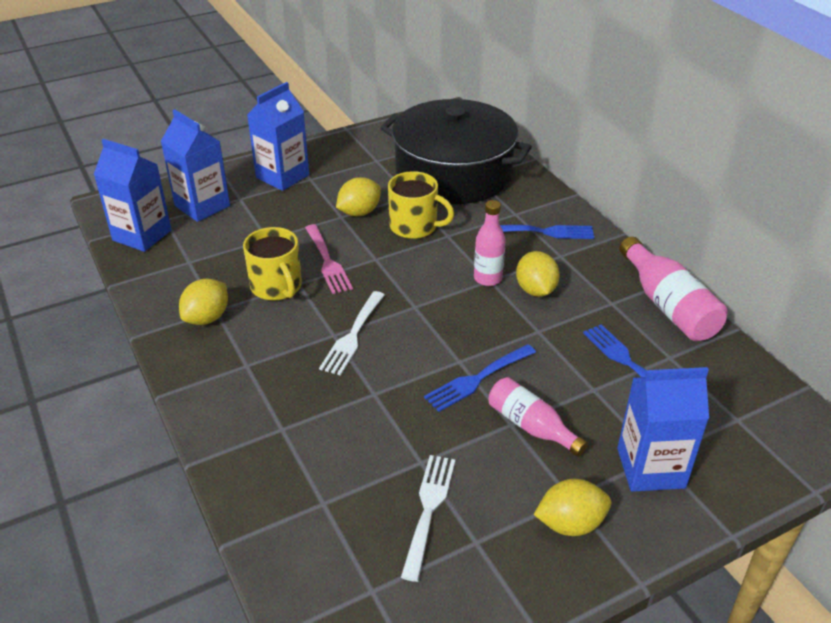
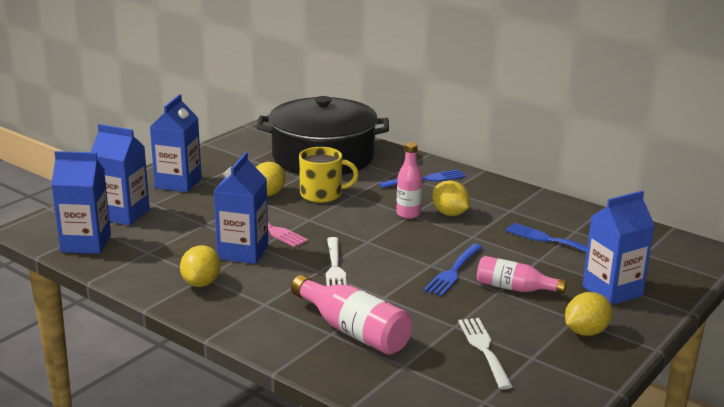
camera: 25 degrees left, 15 degrees down
yellow mug [243,227,302,300] -> blue carton [214,152,268,264]
pink bottle [619,236,728,341] -> pink bottle moved to [291,275,412,355]

